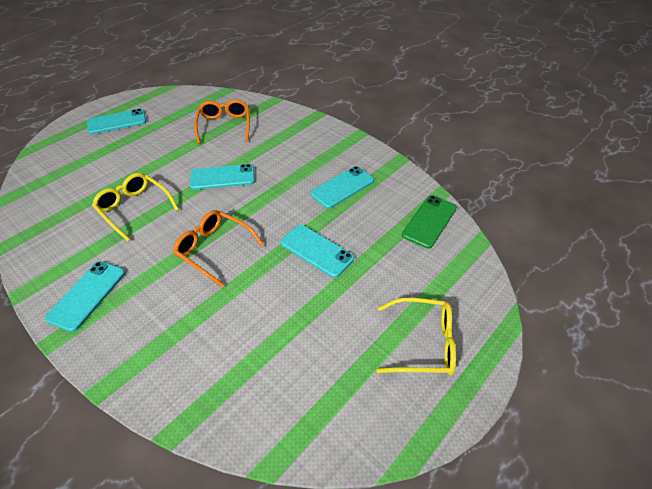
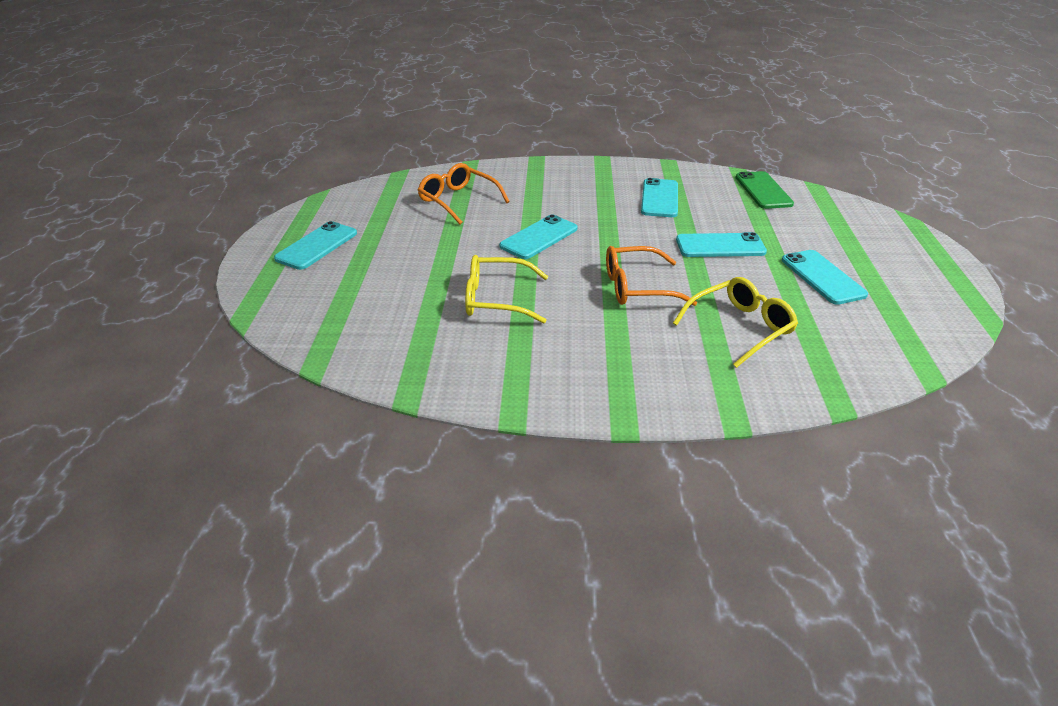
camera: 40 degrees left, 10 degrees down
turquoise phone [45,261,125,332] -> turquoise phone moved to [782,250,868,305]
yellow glasses [376,298,456,375] -> yellow glasses moved to [673,277,798,368]

